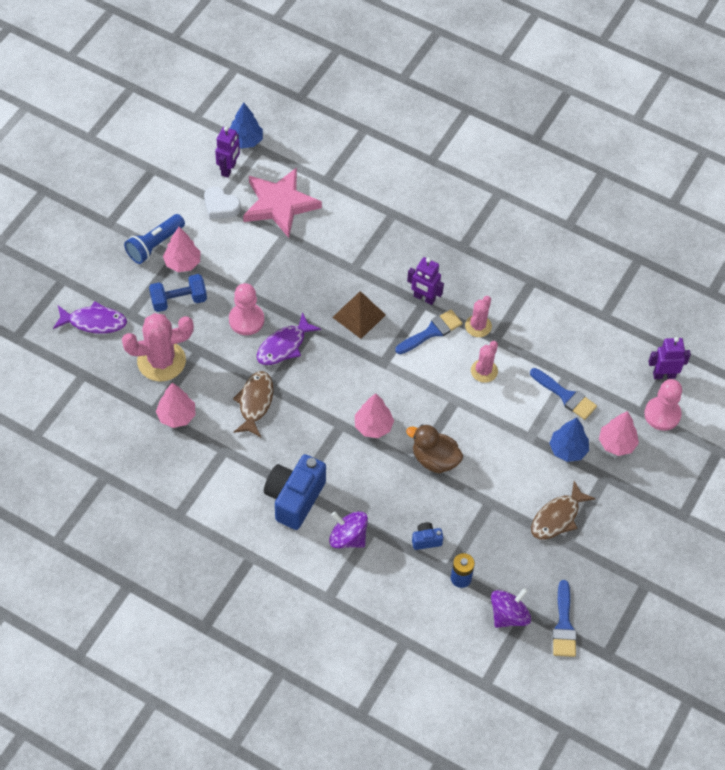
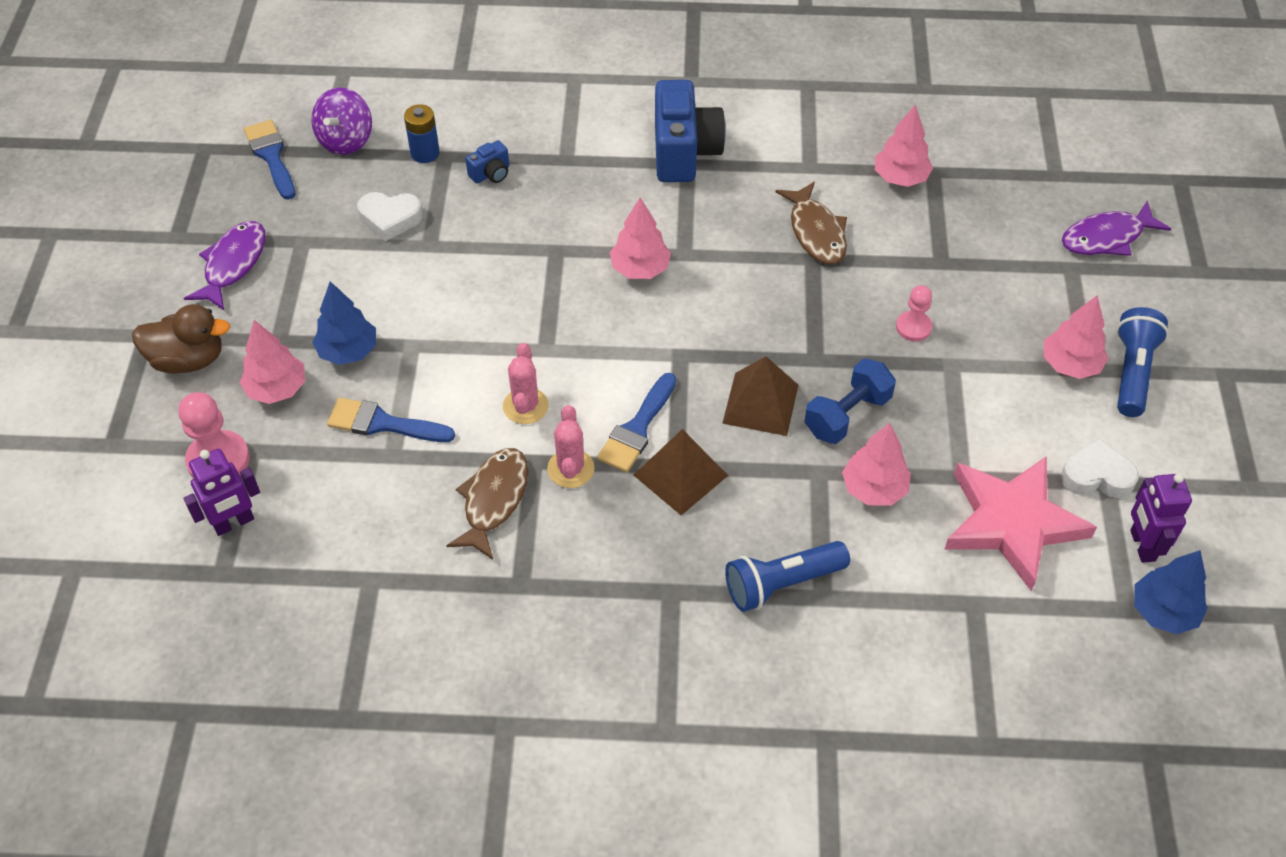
camera: 155 degrees right, 5 degrees down
pink cactus [122,313,194,382] -> none
blue dumbbell [149,274,207,312] -> blue dumbbell moved to [804,358,896,444]
pink pawn [229,283,264,335] -> pink pawn [896,285,933,341], size x0.62
purple fish [257,312,321,365] -> purple fish moved to [184,221,265,310]
purple spinning top [329,511,368,549] -> none
brown duck [406,424,463,474] -> brown duck moved to [132,304,230,373]
purple robot [407,257,444,305] -> brown pyramid [634,429,728,515]
brown fish [531,481,596,540] -> brown fish moved to [446,448,528,560]
none -> white heart [357,192,423,241]
none -> blue flashlight [725,541,850,612]
none -> pink tree [842,423,911,506]

